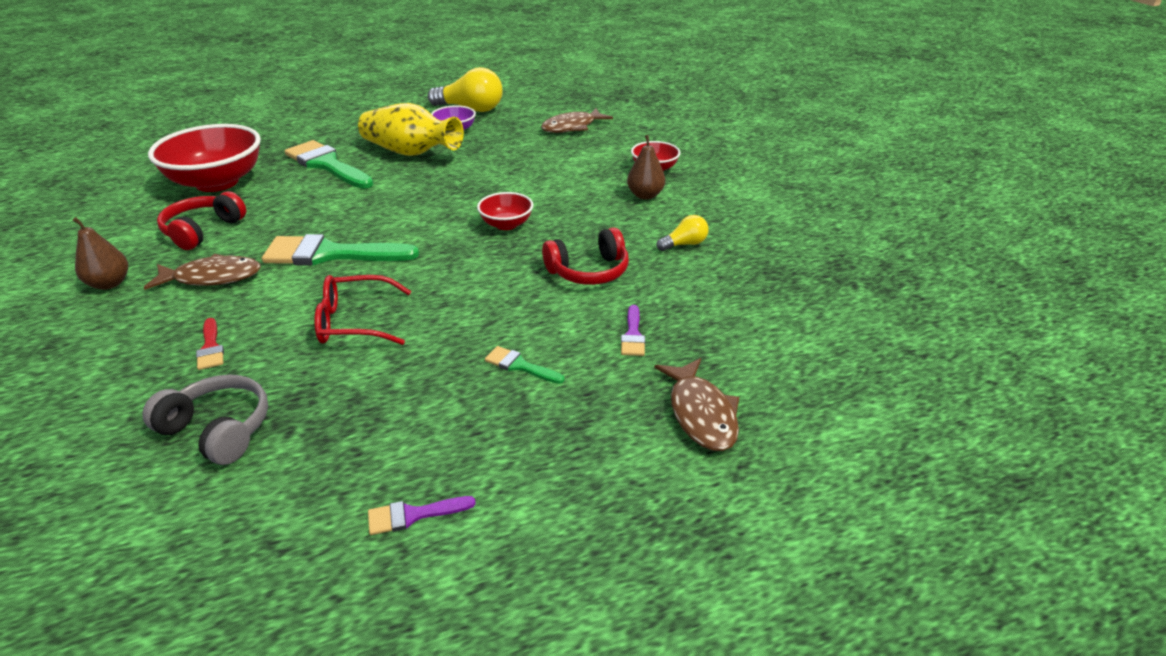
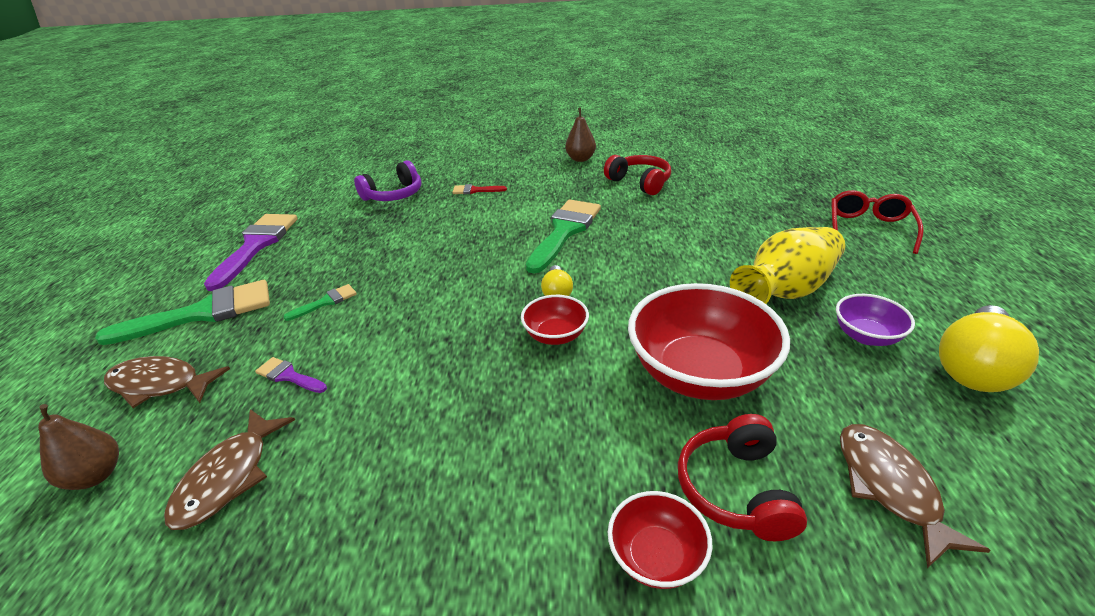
camera: 115 degrees right, 0 degrees up
grey headphones [142,374,268,465] -> purple headphones [354,160,421,201]
brown fish [144,254,261,290] -> brown fish moved to [164,409,295,530]
red bowl [148,124,261,192] -> red bowl moved to [628,283,790,400]
green brush [285,140,373,189] -> green brush moved to [95,280,270,345]
red glasses [314,275,412,345] -> red glasses moved to [831,190,924,254]
purple brush [368,496,476,535] -> purple brush [204,214,298,291], size x2.15
red headphones [542,227,629,285] -> red headphones moved to [678,414,807,541]
brown pear [627,135,665,199] -> brown pear moved to [38,404,119,490]
yellow light bulb [656,215,709,251] -> yellow light bulb moved to [541,265,573,296]

